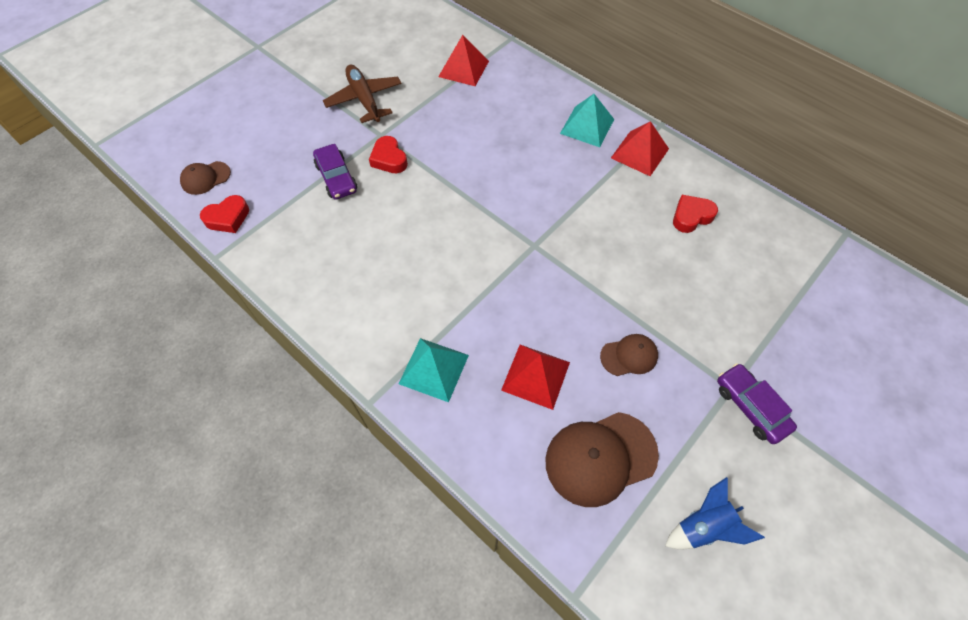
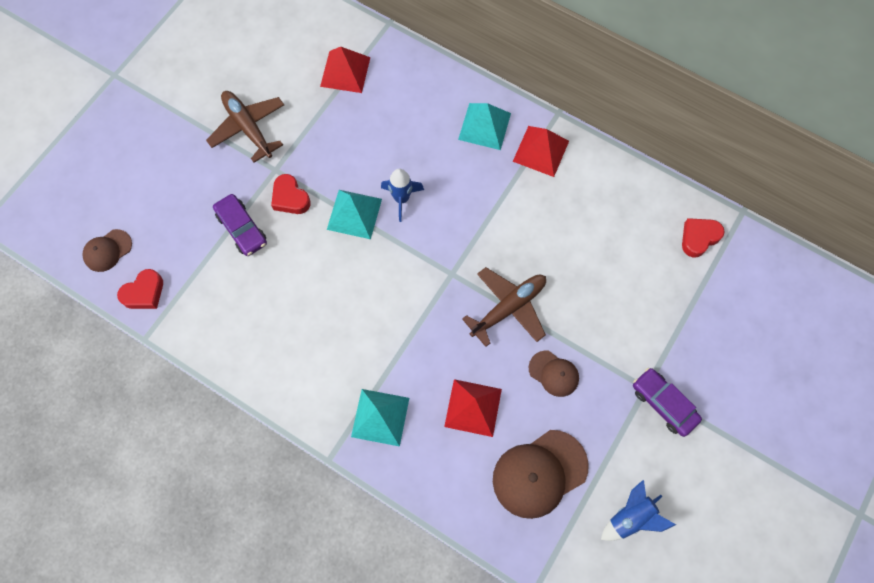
camera: 10 degrees left, 10 degrees up
brown cap [600,334,658,376] -> brown cap turned 60 degrees clockwise [529,351,579,397]
red heart [673,195,718,233] -> red heart moved to [682,218,725,258]
none -> turquoise pyramid [327,190,382,239]
none -> blue rocket [381,168,424,222]
none -> brown plane [462,267,546,347]

